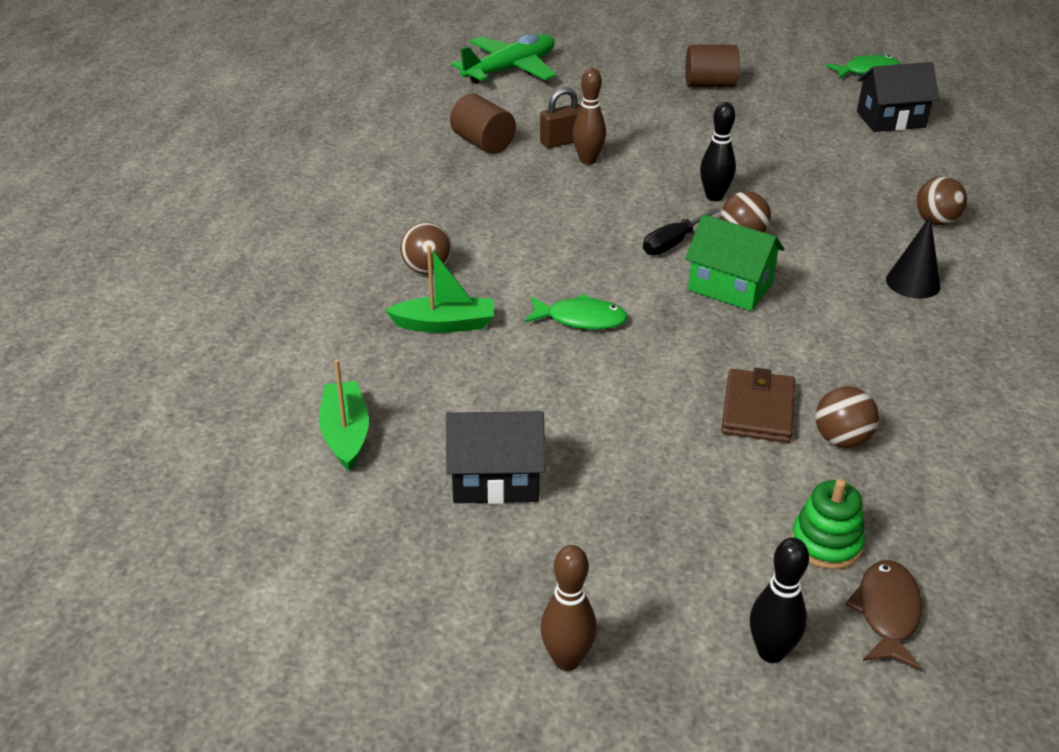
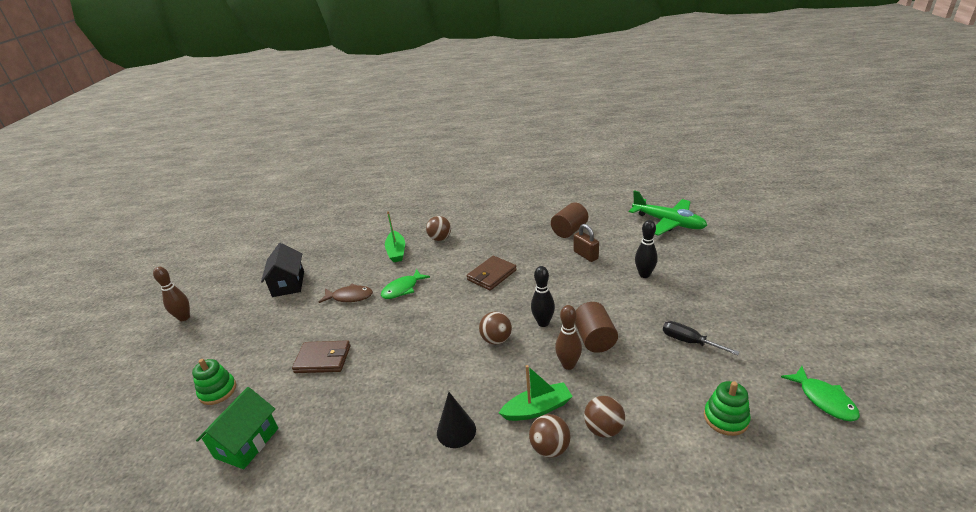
camera: 85 degrees right, 5 degrees down
green boat [319,359,369,471] -> green boat moved to [499,365,573,421]
green fish [525,294,628,330] -> green fish turned 45 degrees clockwise [381,269,430,299]
brown bowling pin [572,68,606,165] -> brown bowling pin moved to [555,305,582,370]
black screwdriver [643,208,720,255] -> black screwdriver moved to [663,321,740,355]
brown cylinder [685,45,739,87] -> brown cylinder moved to [575,302,618,353]
green house [685,214,784,311] -> green house moved to [196,387,278,469]
black bowling pin [750,538,809,663] -> black bowling pin moved to [635,220,658,278]
brown ball [816,386,879,448] -> brown ball moved to [584,396,625,438]
brown fish [845,560,922,671] -> brown fish moved to [319,284,373,303]
black house [857,62,939,132] -> green stacking toy [704,381,751,436]
none -> brown wallet [467,256,517,291]

